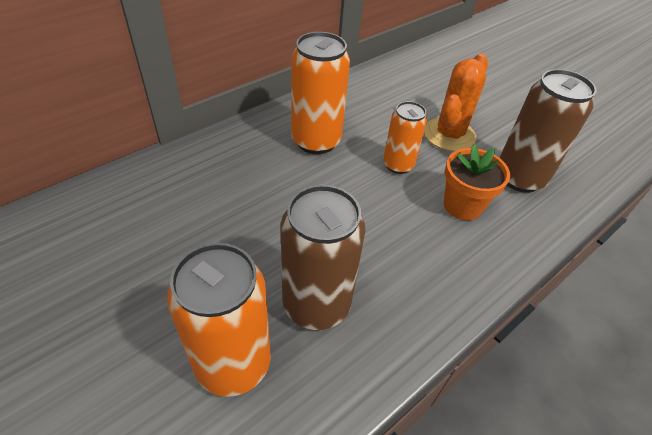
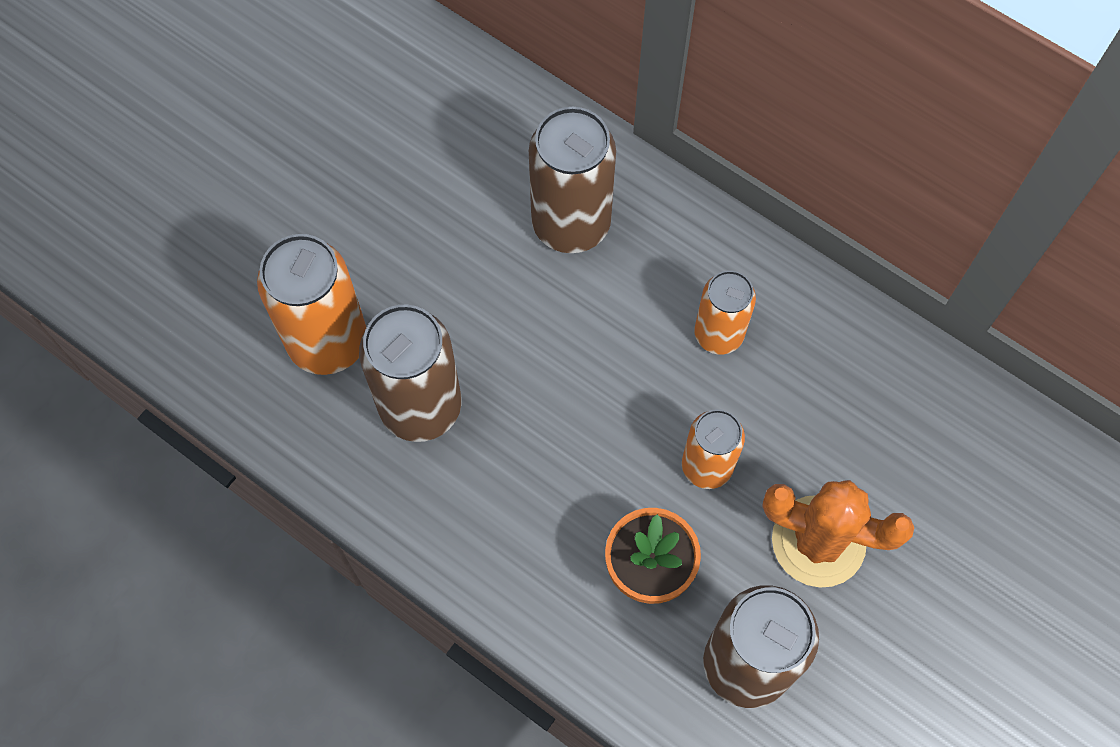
camera: 80 degrees right, 20 degrees up
orange can [291,32,350,154] -> orange can [694,270,756,355], size x0.62
none -> brown can [529,107,616,253]

